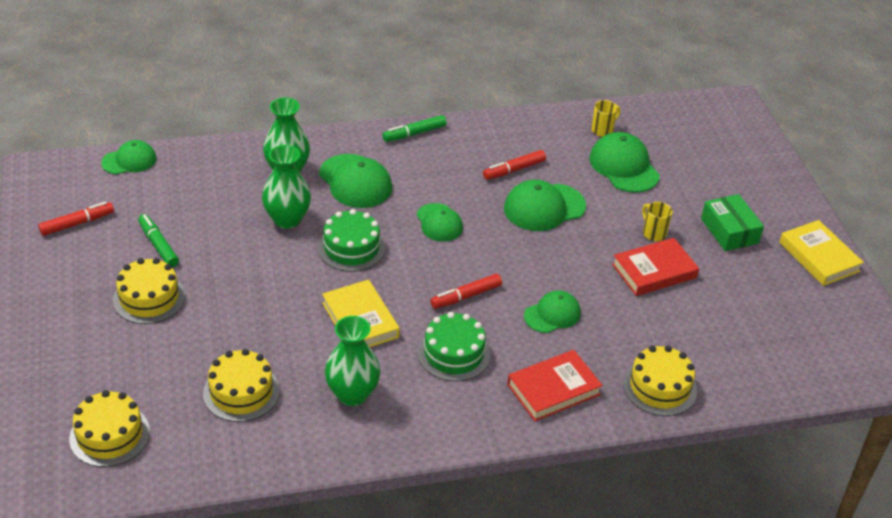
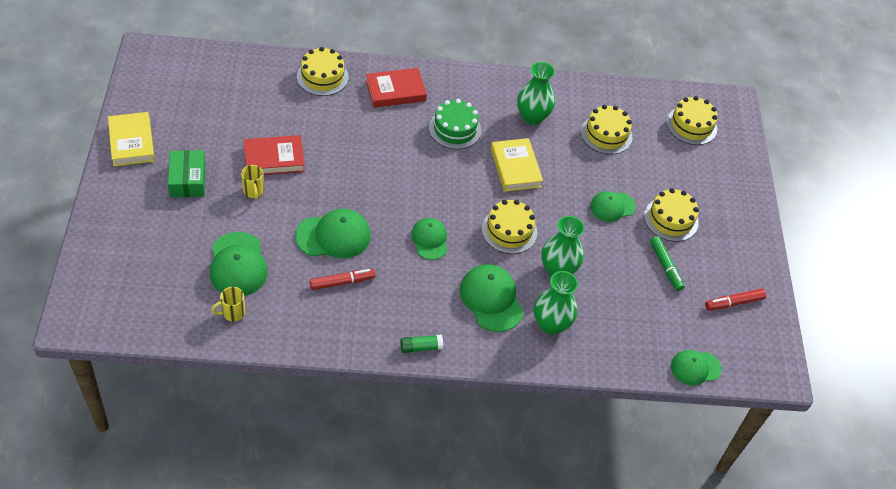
camera: 170 degrees left, 10 degrees up
green cake [318,209,385,272] -> yellow cake [482,200,537,254]
green marker [382,115,447,142] -> green glue stick [400,334,443,353]
red marker [430,274,502,309] -> none
green cap [524,290,581,333] -> green cap moved to [590,191,636,222]

